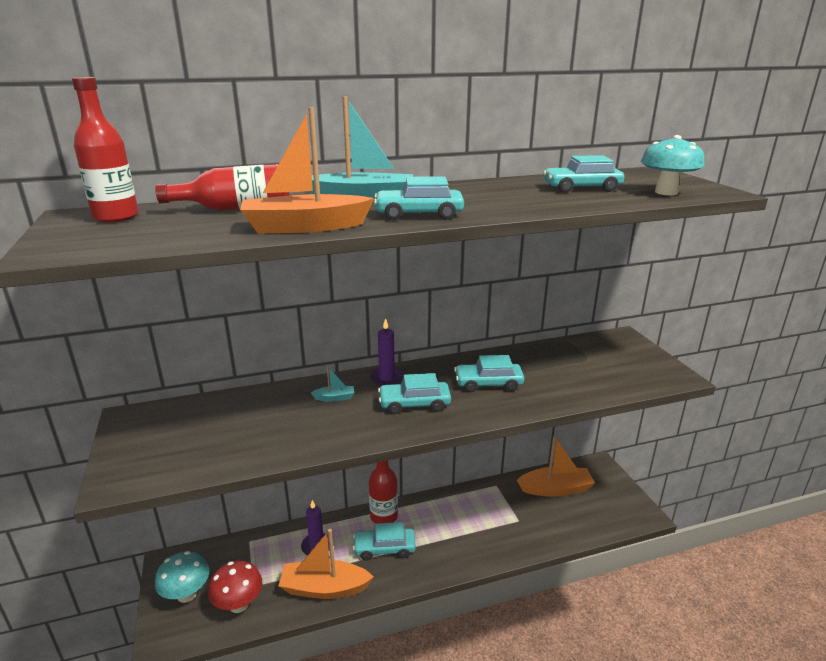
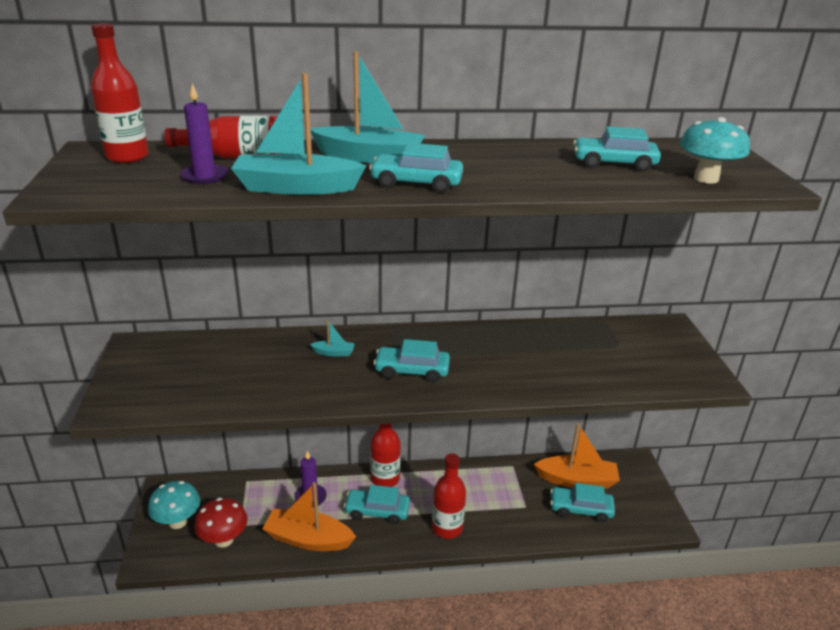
camera: 10 degrees right, 5 degrees up
orange boat [240,107,374,234] -> turquoise boat [231,73,366,195]
purple candle [370,318,404,386] -> purple candle moved to [180,83,228,184]
turquoise car [454,355,524,392] -> turquoise car moved to [550,483,615,523]
none -> red bottle [432,453,466,539]

